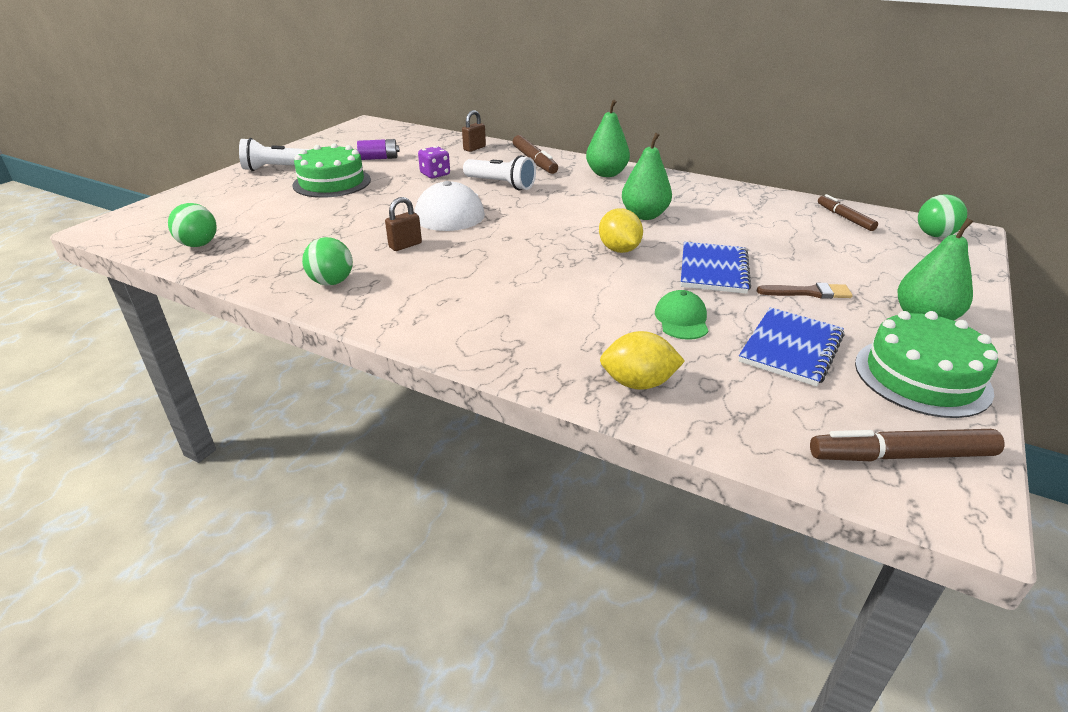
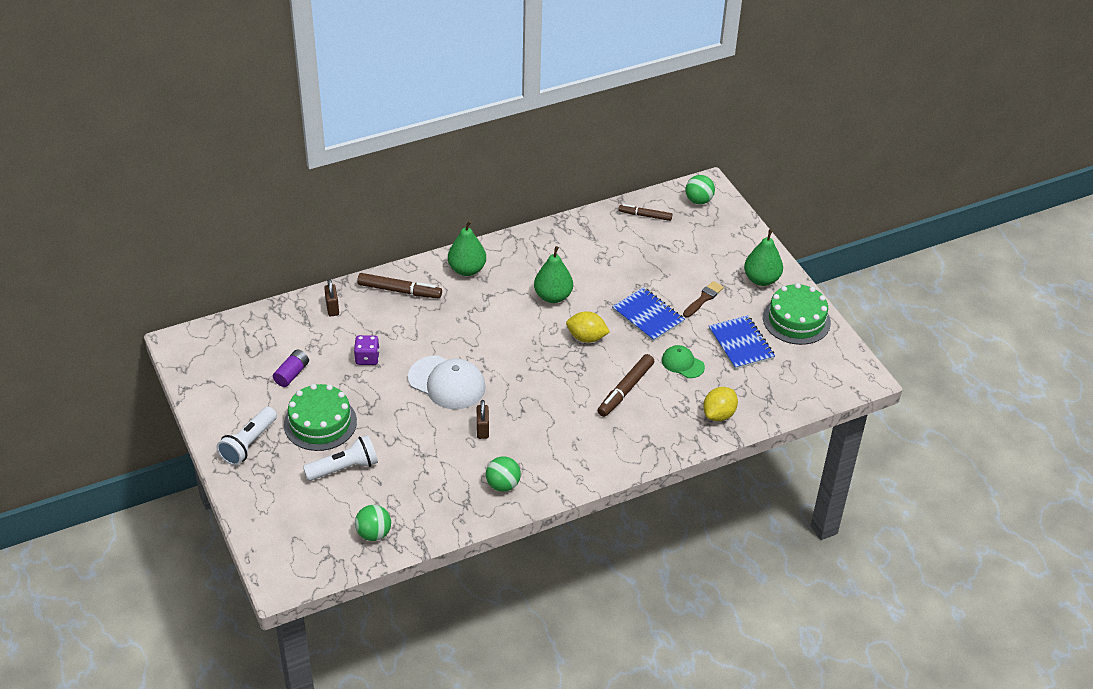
camera: 55 degrees left, 10 degrees up
white flashlight [463,155,536,190] -> white flashlight moved to [303,435,378,481]
brown marker [810,429,1004,461] -> brown marker moved to [598,354,654,417]

